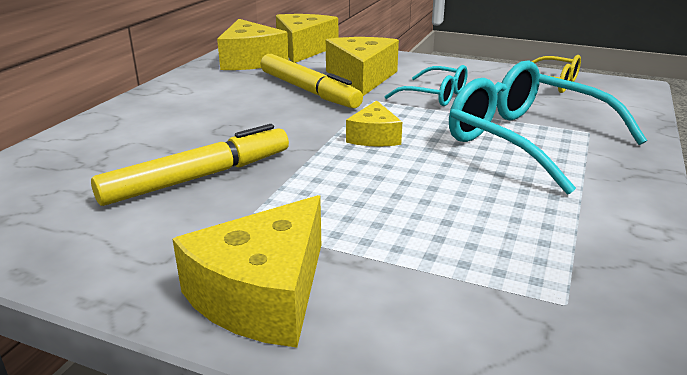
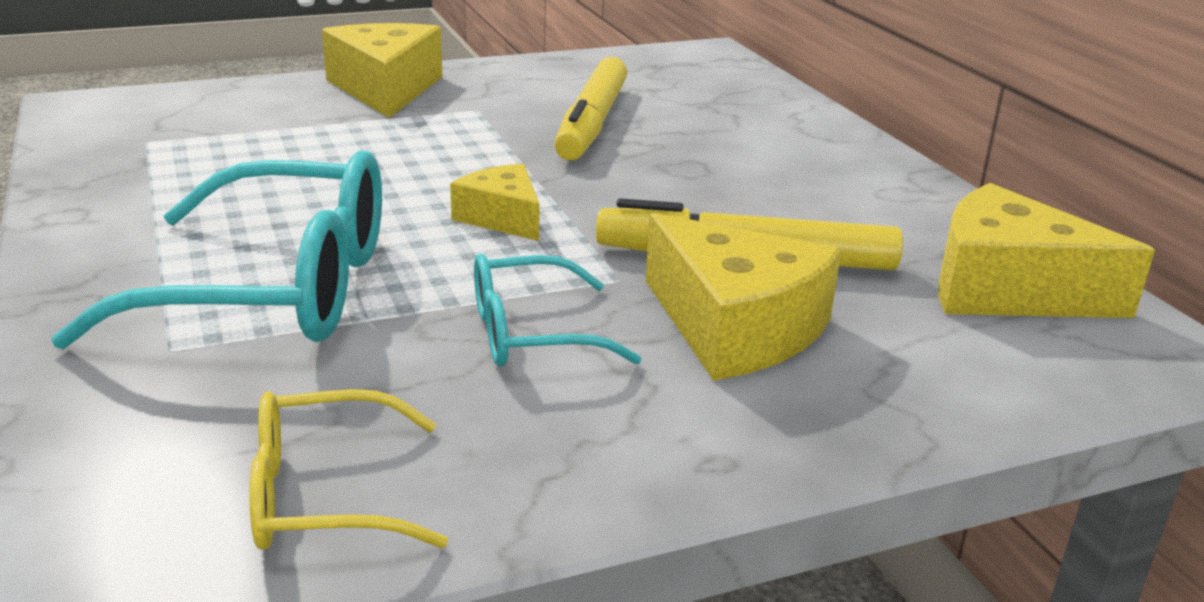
camera: 135 degrees right, 0 degrees up
yellow cheese [276,14,338,63] -> none

